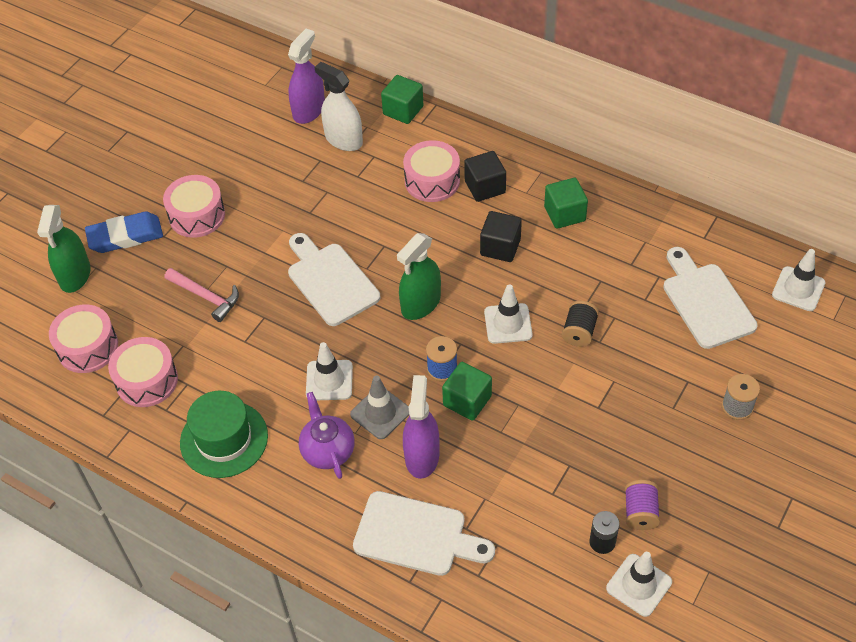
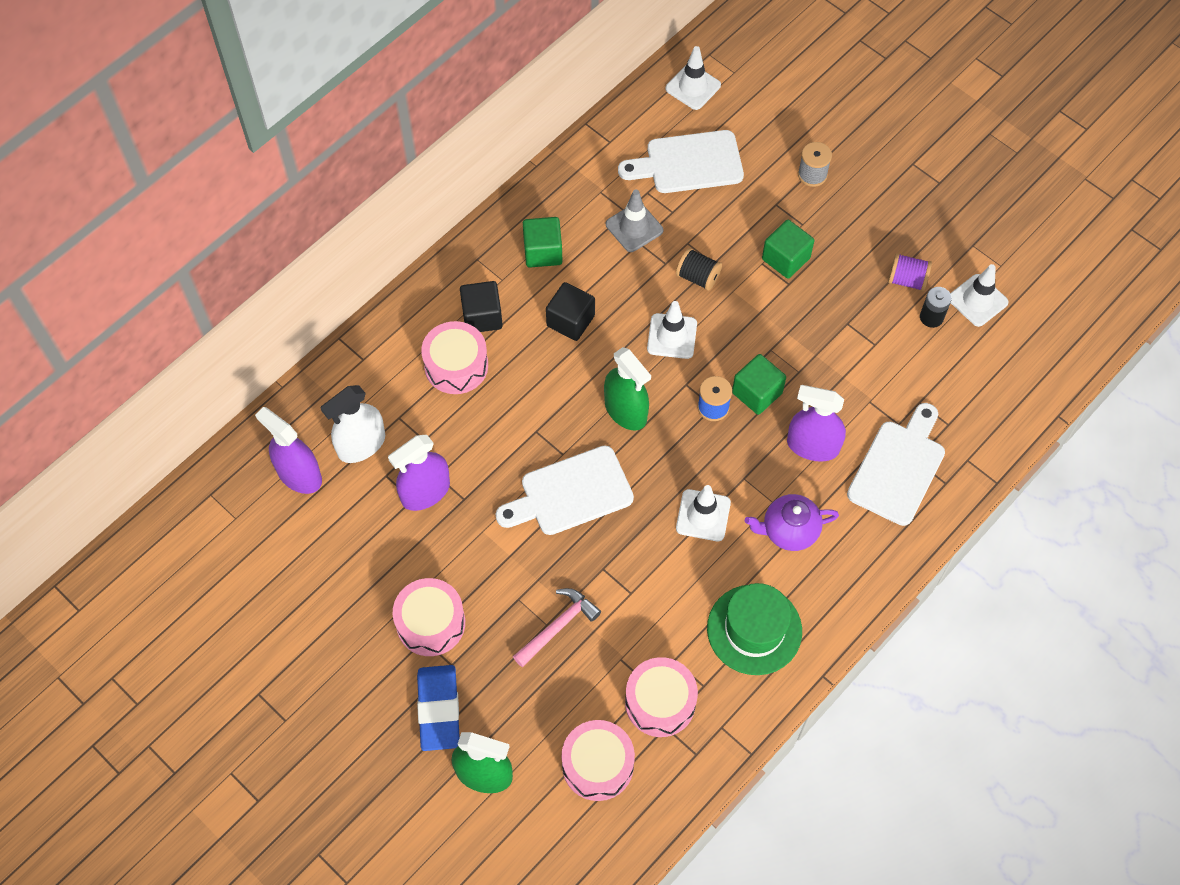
camera: 80 degrees left, 10 degrees up
grey traffic cone [350,375,409,439] -> grey traffic cone moved to [606,190,663,252]
green cube [381,75,423,124] -> green cube moved to [762,220,814,279]
none -> purple spray bottle [388,435,450,511]

